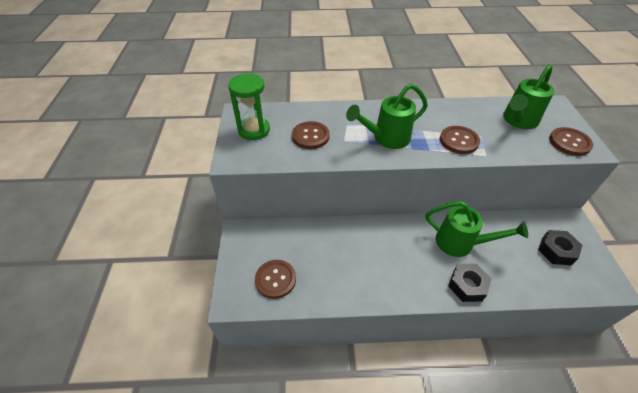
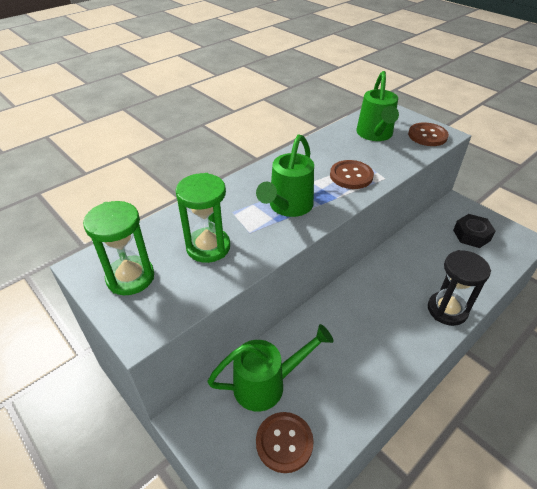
camera: 40 degrees left, 5 degrees down
brown button [292,121,330,149] -> green hourglass [176,173,230,263]
green watering can [425,201,528,257] -> green watering can moved to [207,324,334,411]
black nut [448,264,492,302] -> black hourglass [428,250,491,326]

